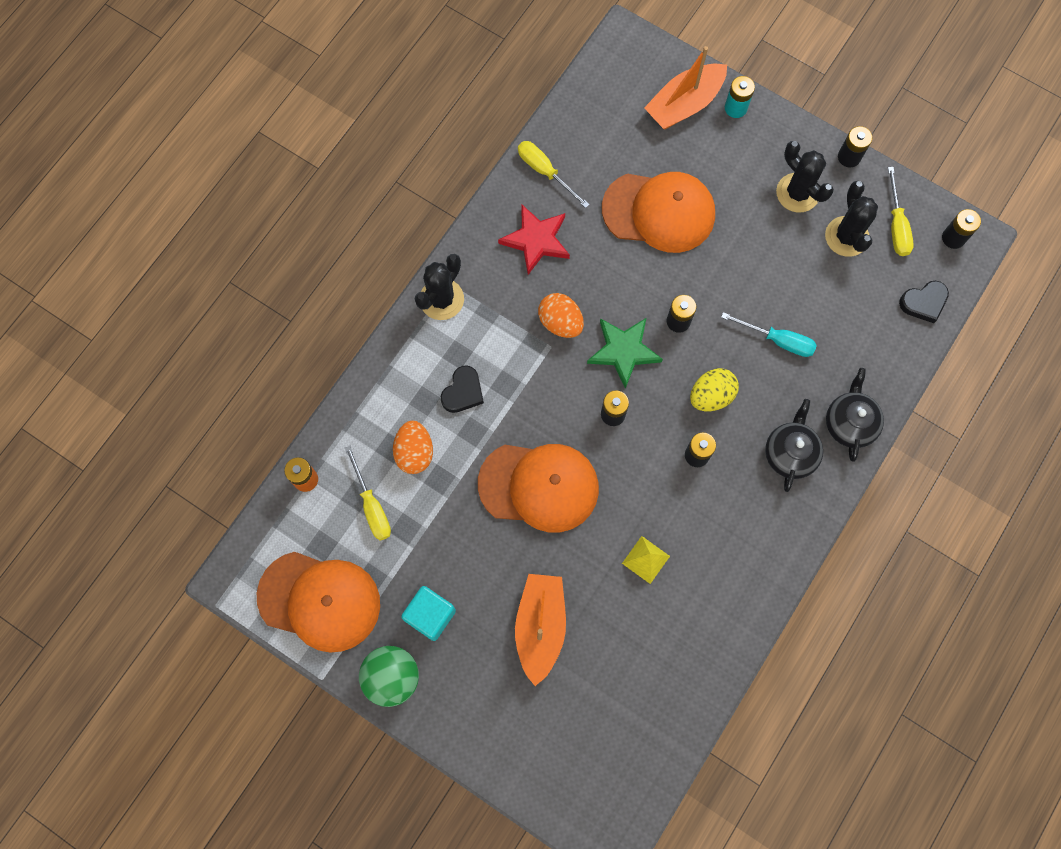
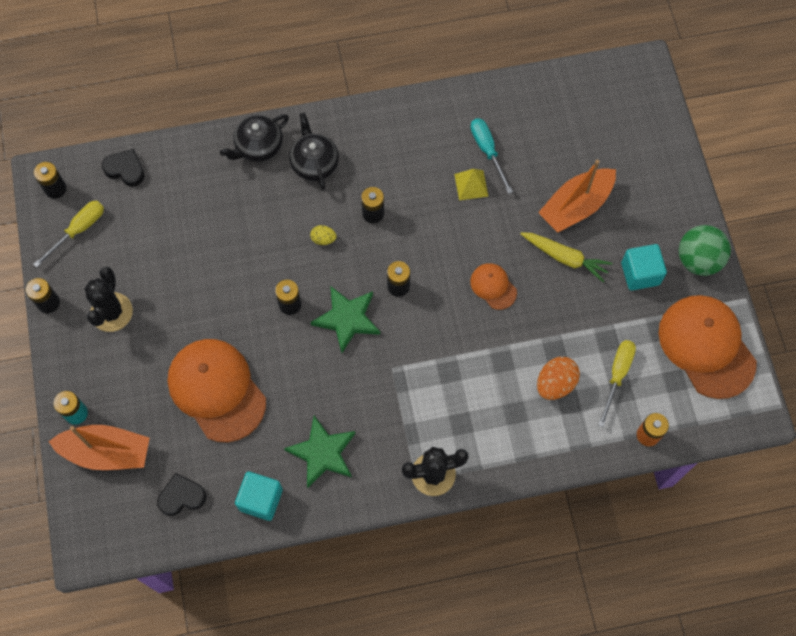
camera: 135 degrees left, 5 degrees down
black heart [441,366,484,413] -> black heart moved to [157,473,206,516]
orange cap [478,444,599,532] -> orange cap [470,263,517,310], size x0.48
red star [498,205,570,275] -> green star [284,416,355,488]
yellow screwdriver [518,141,590,208] -> turquoise cube [235,472,283,521]
orange egg [538,293,584,338] -> none
yellow egg [690,368,739,411] -> yellow egg [310,225,337,245], size x0.56
turquoise screwdriver [721,312,817,357] -> turquoise screwdriver moved to [471,118,513,194]
black teapot [765,399,823,492] -> black teapot turned 105 degrees clockwise [289,113,339,190]
black cactus [825,181,878,257] -> none
none -> yellow carrot [520,232,613,282]

